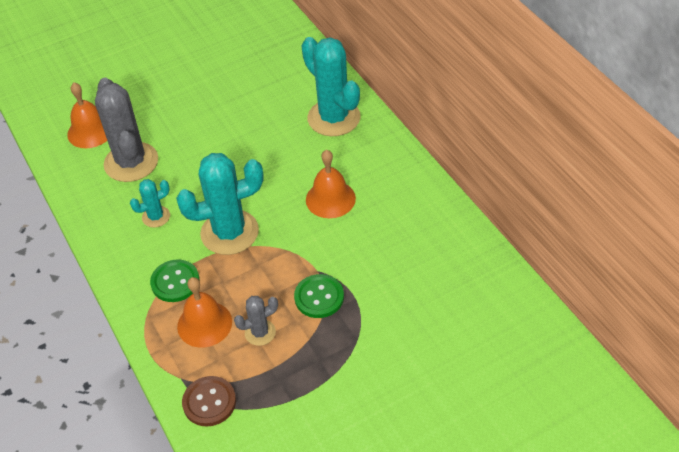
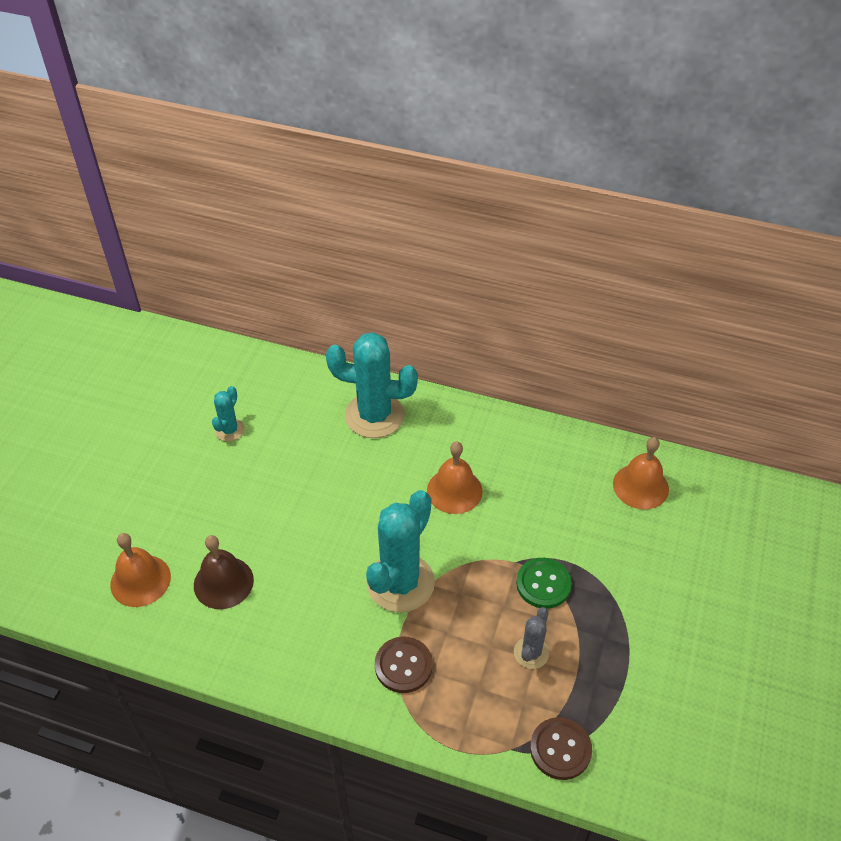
camera: 45 degrees left, 0 degrees up
grey cactus [95,78,158,182] -> brown bell [194,535,254,609]
turquoise cactus [130,179,170,228] -> turquoise cactus moved to [212,386,245,442]
green button [150,259,200,302] -> brown button [375,637,433,693]
orange bell [177,277,232,348] -> orange bell moved to [613,437,669,509]

